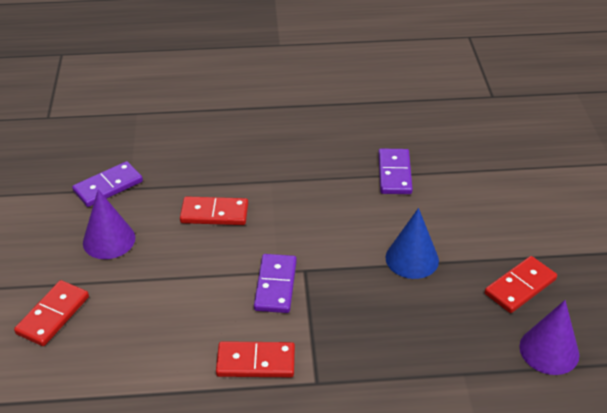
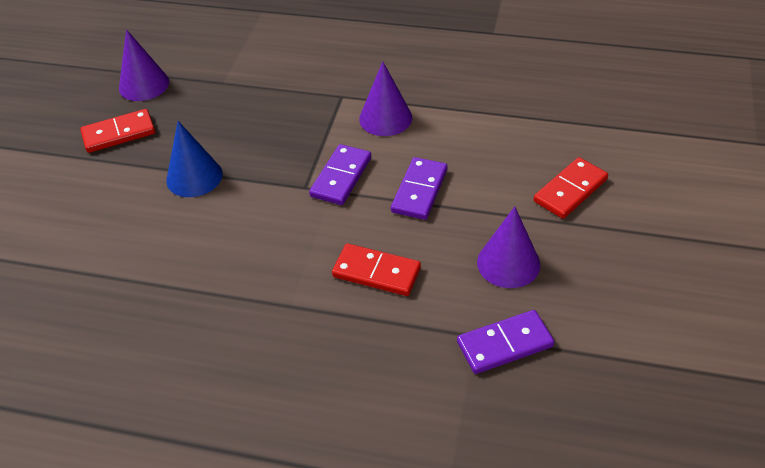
camera: 160 degrees left, 5 degrees up
red domino [216,341,295,377] -> purple cone [359,61,412,136]
purple domino [378,148,413,194] -> purple domino moved to [391,157,447,220]

